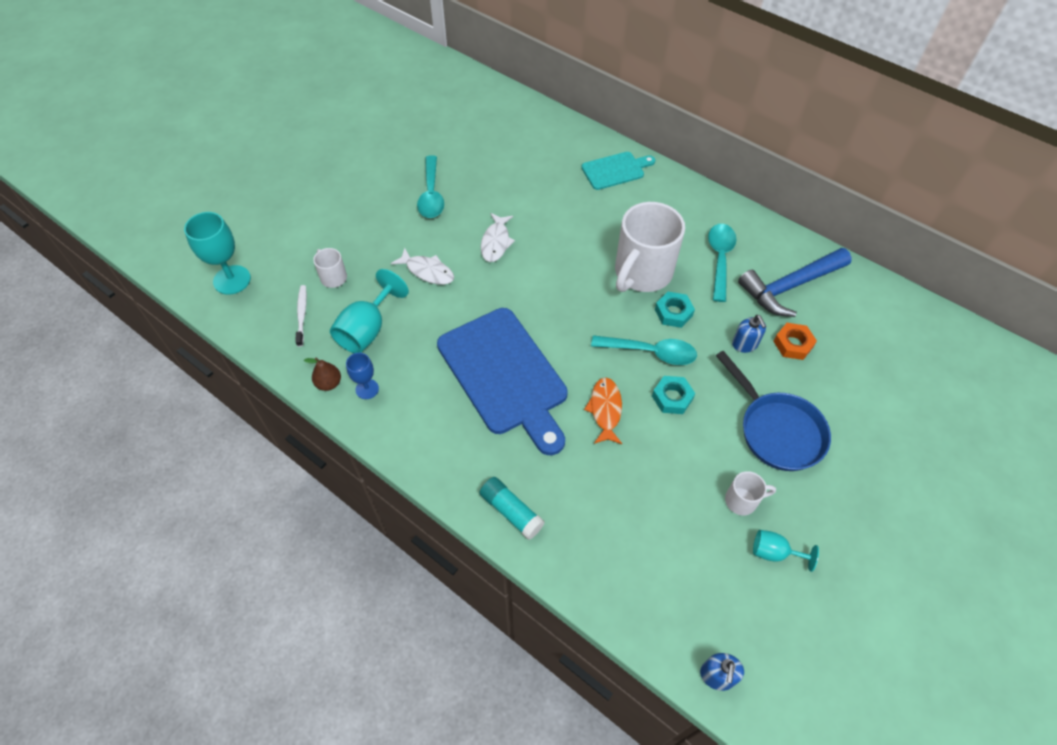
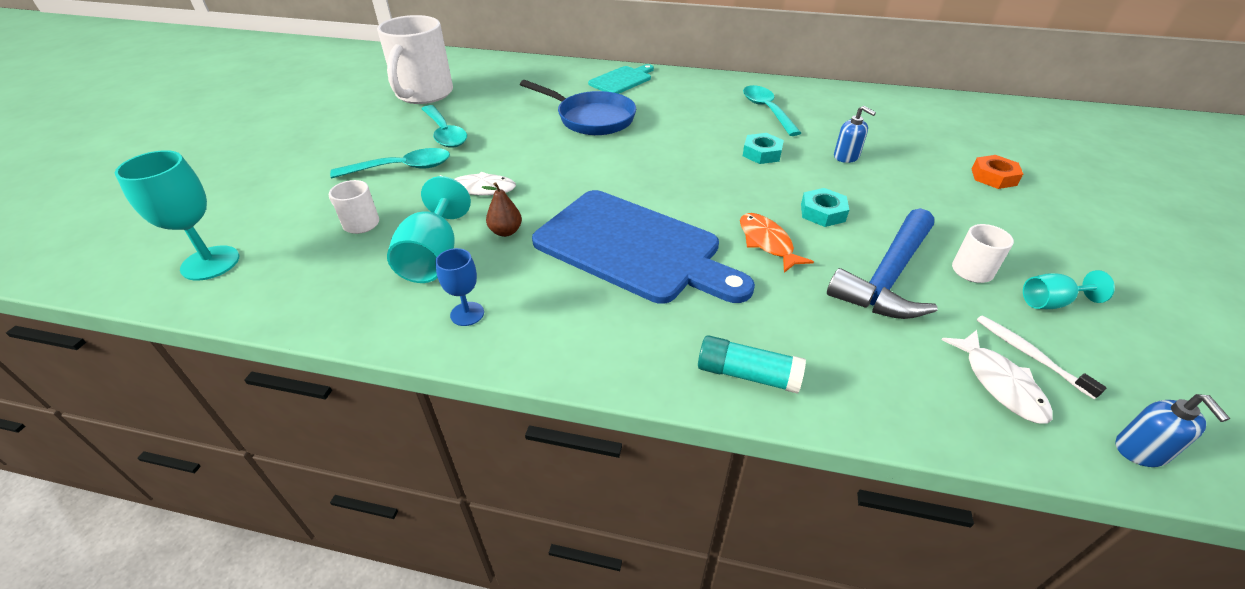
camera: 25 degrees left, 15 degrees down
white toothbrush [295,285,307,347] -> white toothbrush moved to [977,315,1107,399]
brown pear [304,358,341,391] -> brown pear moved to [482,182,522,237]
white fish [481,213,515,262] -> white fish moved to [941,330,1053,424]
turquoise spoon [591,335,697,365] -> turquoise spoon moved to [330,148,450,178]
white mug [615,202,685,292] -> white mug moved to [377,15,453,104]
blue pan [716,351,831,471] -> blue pan moved to [520,80,636,135]
blue hammer [738,248,852,317] -> blue hammer moved to [827,208,938,319]
orange nut [773,323,817,360] -> orange nut moved to [972,155,1023,189]

